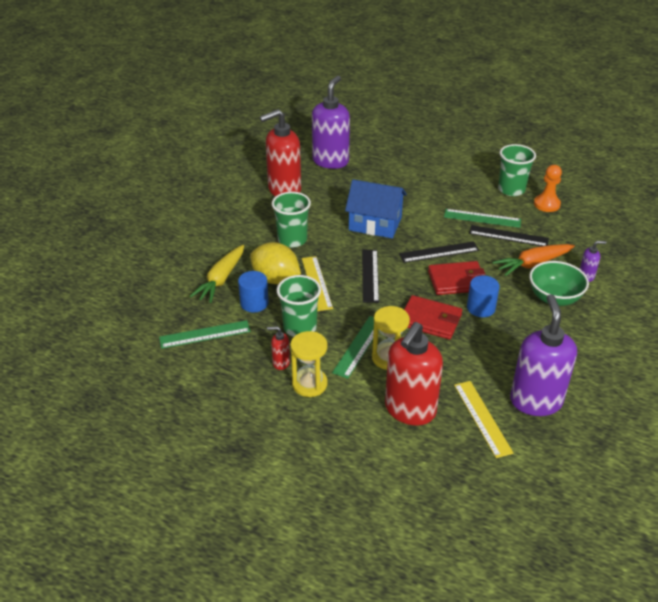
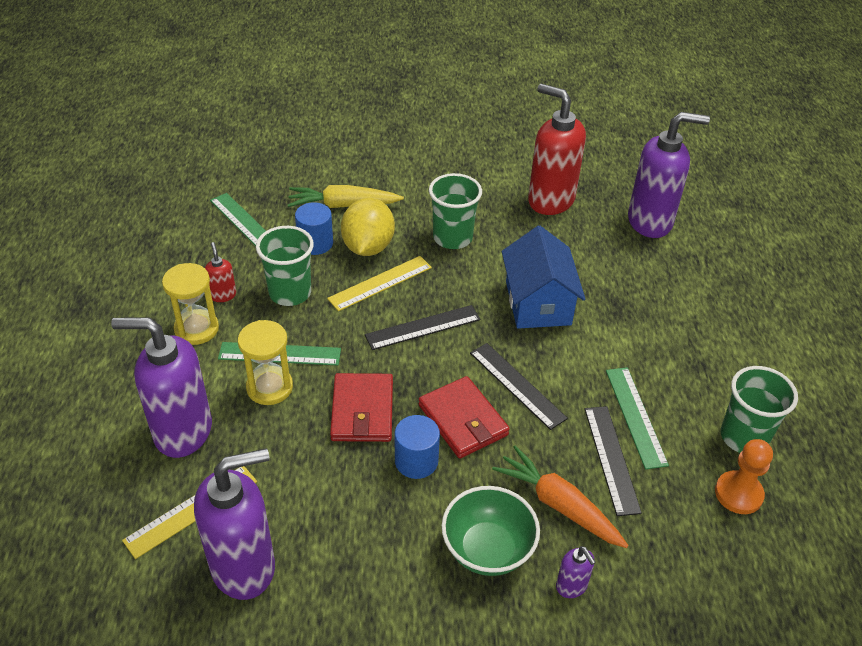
camera: 65 degrees right, 5 degrees up
red soap dispenser [385,322,443,426] -> purple soap dispenser [111,317,212,458]

